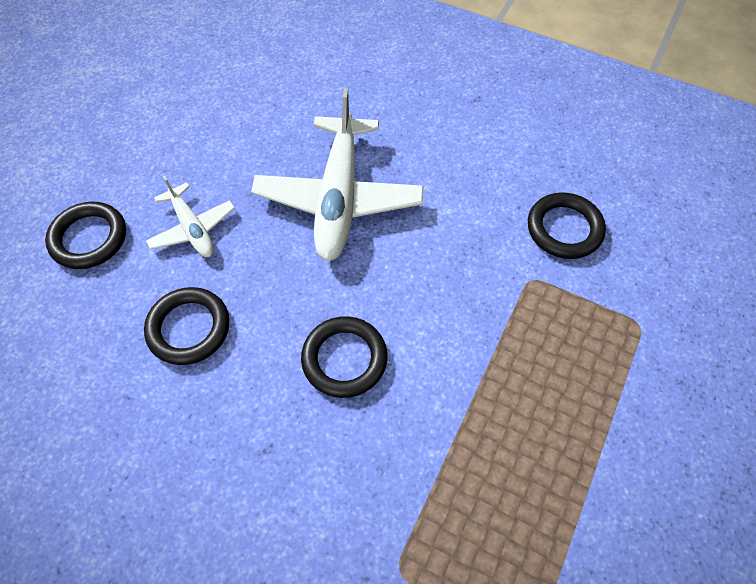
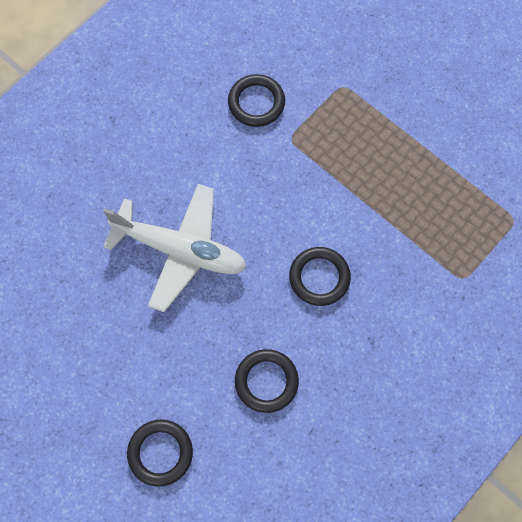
camera: 75 degrees left, 10 degrees up
white plane [146,175,235,257] -> none

